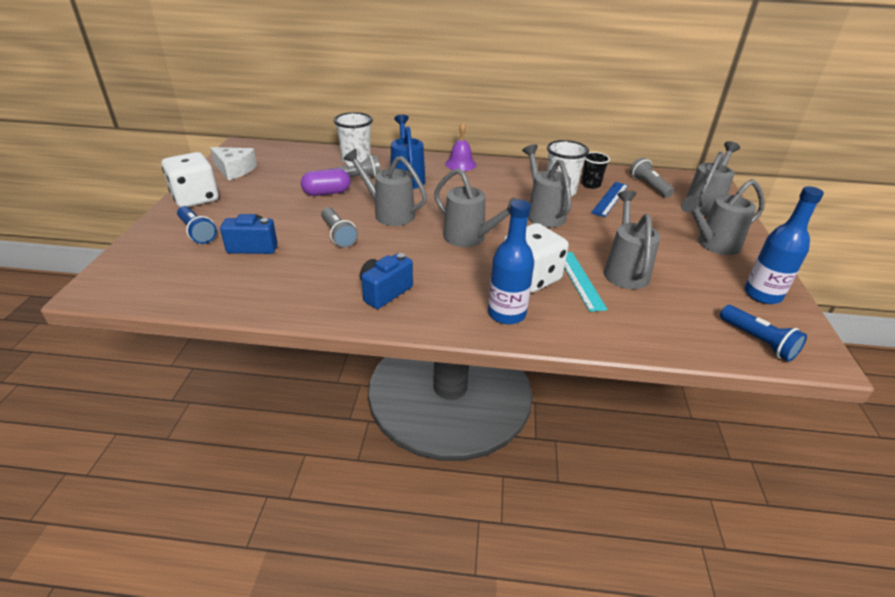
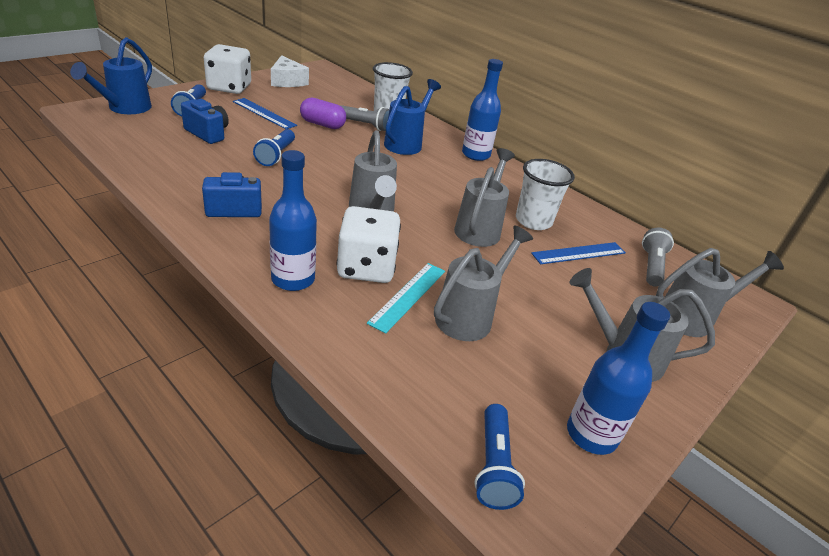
camera: 35 degrees right, 0 degrees up
grey flashlight [321,207,358,248] -> blue flashlight [253,129,295,166]
grey watering can [343,149,427,226] -> none
purple bell [445,122,476,171] -> blue bottle [462,59,503,161]
black cup [581,152,610,189] -> none
none -> blue watering can [70,37,152,114]
none -> blue ruler [233,98,297,129]

